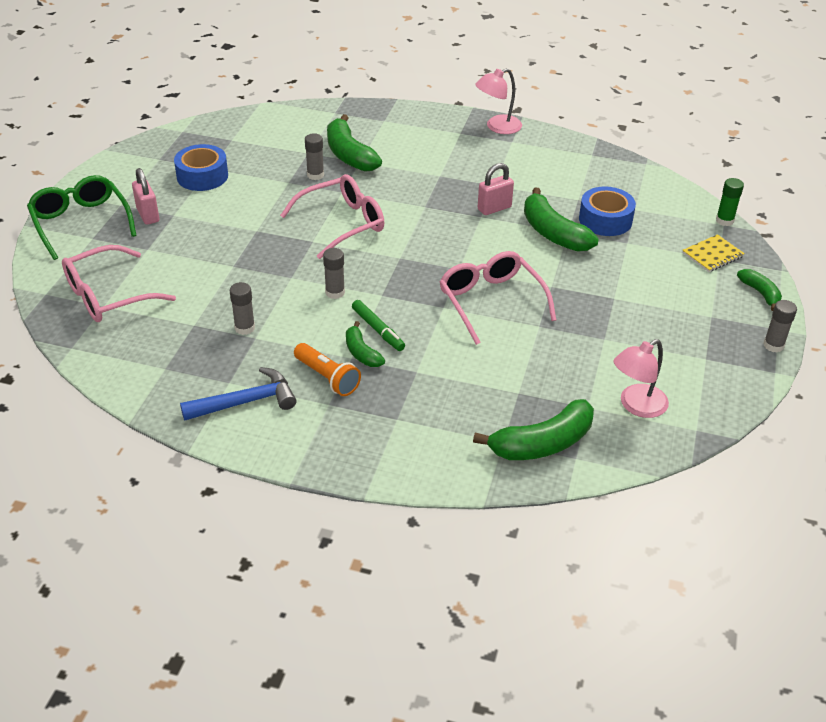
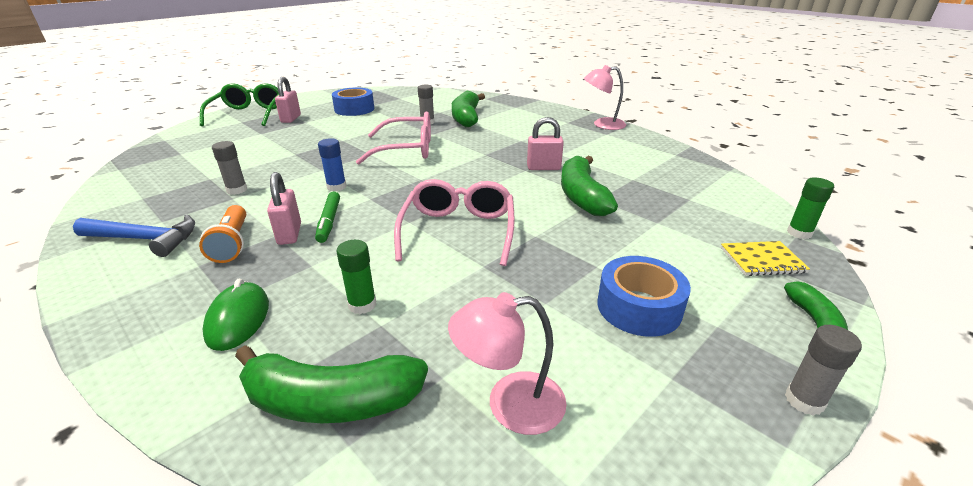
camera: 30 degrees right, 10 degrees down
pink glasses [62,245,176,322] -> none
grey glue stick [323,248,345,299] -> blue glue stick [318,138,346,192]
green banana [346,321,385,367] -> pink padlock [267,172,301,245]
blue tape [579,186,636,236] -> blue tape moved to [597,256,691,337]
none -> green mouse [203,279,269,351]
none -> green glue stick [336,240,376,314]

